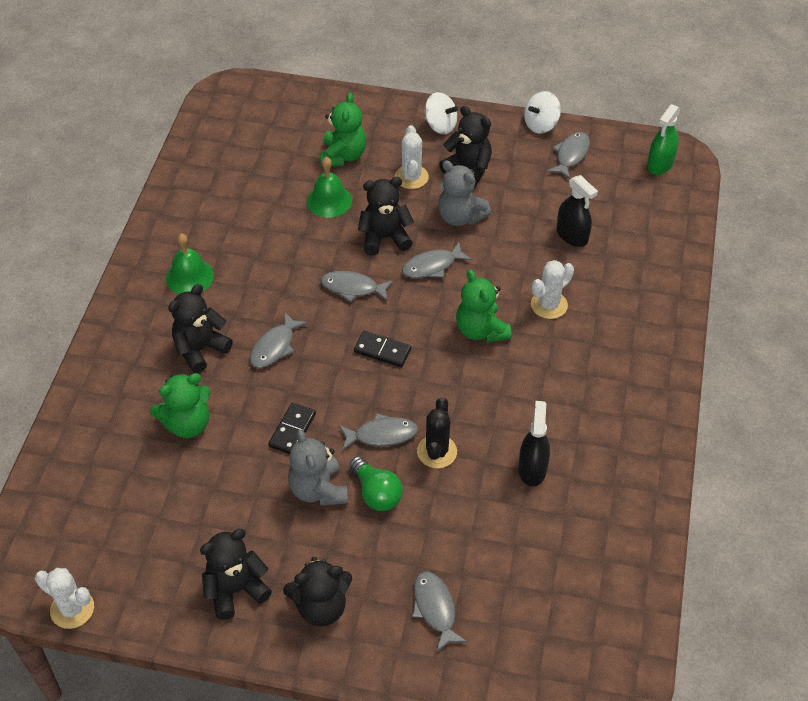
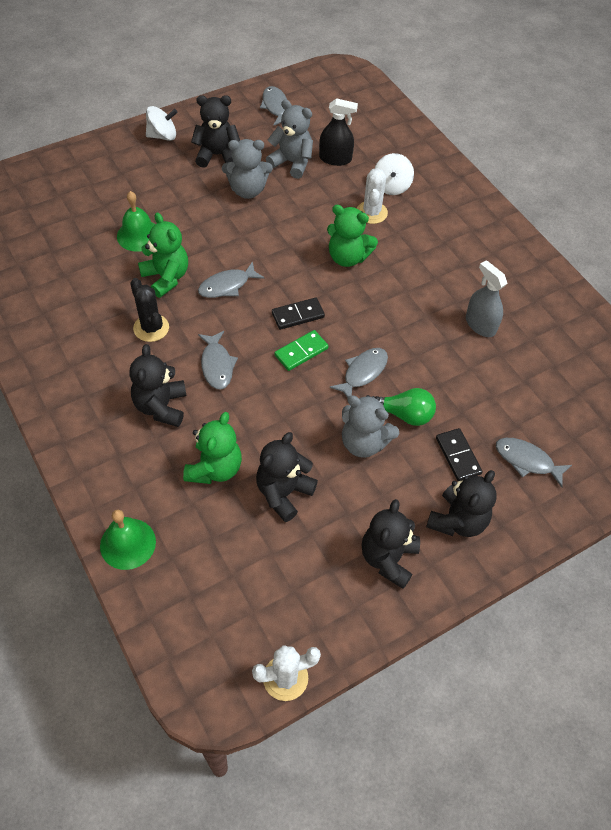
camera: 45 degrees left, 5 degrees up
green bell [166,233,214,294] -> green bell moved to [100,510,156,570]
black domino [268,402,316,454] -> black domino moved to [436,428,483,481]
green teddy bear [320,93,366,167] -> green teddy bear moved to [138,212,188,298]
black teddy bear [358,177,414,256] -> black teddy bear moved to [256,432,318,522]
white cactus [395,125,429,189] -> none
grey fish [402,242,472,278] -> none
black cactus [417,397,457,468] -> black cactus moved to [130,278,169,342]
black spray bottle [519,401,550,486] -> grey spray bottle [466,260,507,337]
white spinning top [524,91,561,134] -> white spinning top moved to [375,153,414,195]
green spray bottle [647,104,681,175] -> none
none -> grey teddy bear [266,99,313,179]
none -> green domino [275,330,328,371]

